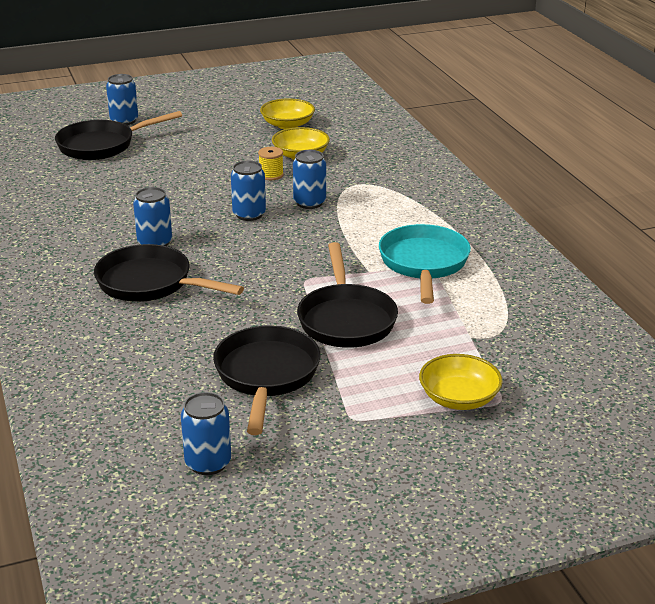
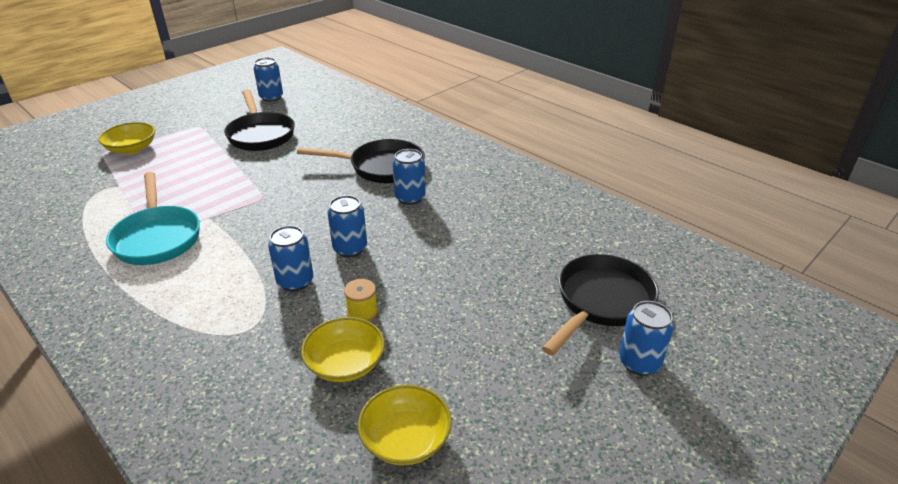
camera: 155 degrees right, 5 degrees up
black pan [297,242,398,348] -> none

